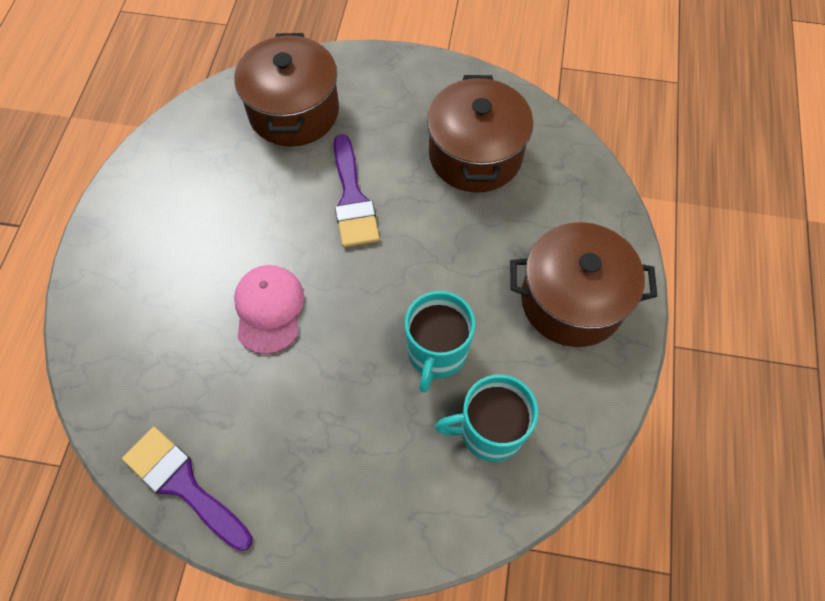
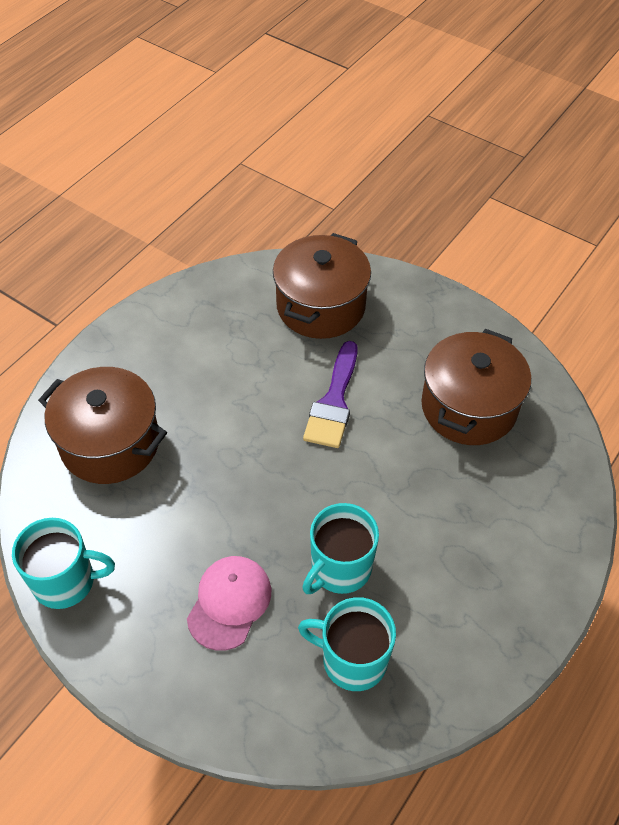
camera: 25 degrees right, 10 degrees down
purple brush [122,427,253,551] -> turquoise mug [12,518,115,609]
pink cap [234,265,304,354] -> pink cap moved to [187,556,271,651]
brown pot [510,222,657,347] -> brown pot moved to [38,367,167,484]

